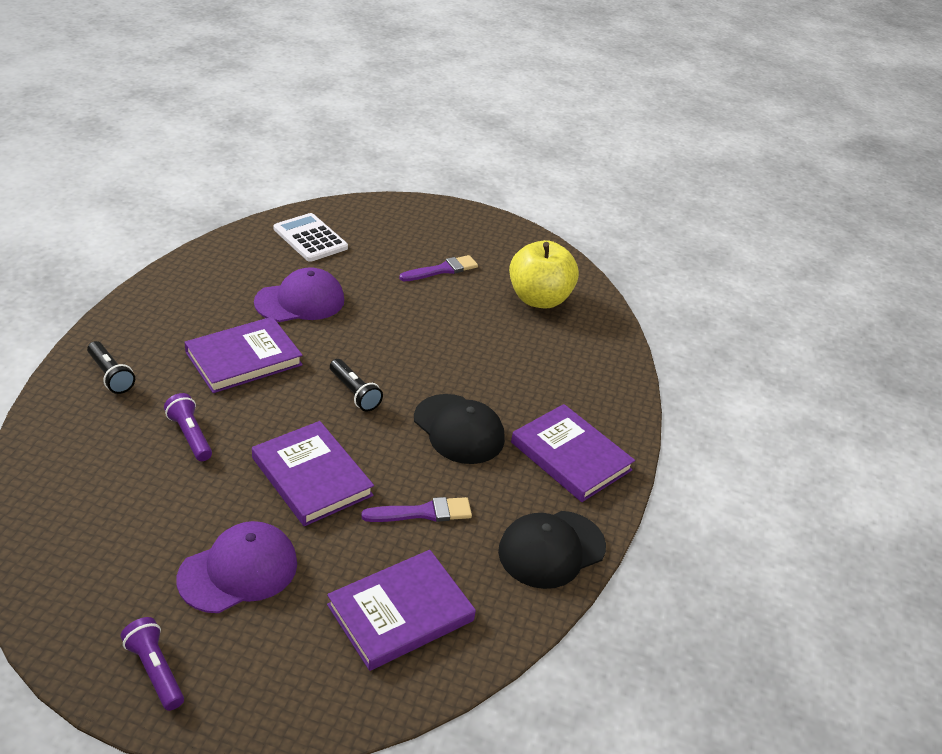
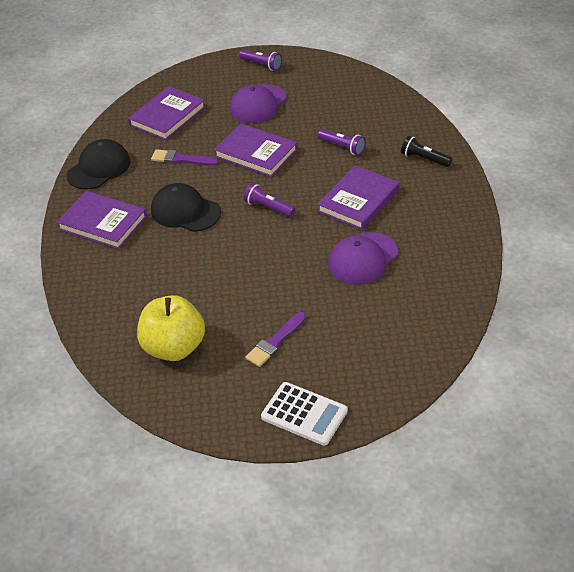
camera: 165 degrees right, 5 degrees up
white calculator [274,213,348,262] -> white calculator moved to [261,382,348,446]
black flashlight [330,359,383,412] -> purple flashlight [244,183,295,217]
purple brush [361,497,472,522] -> purple brush turned 45 degrees clockwise [151,149,219,166]

